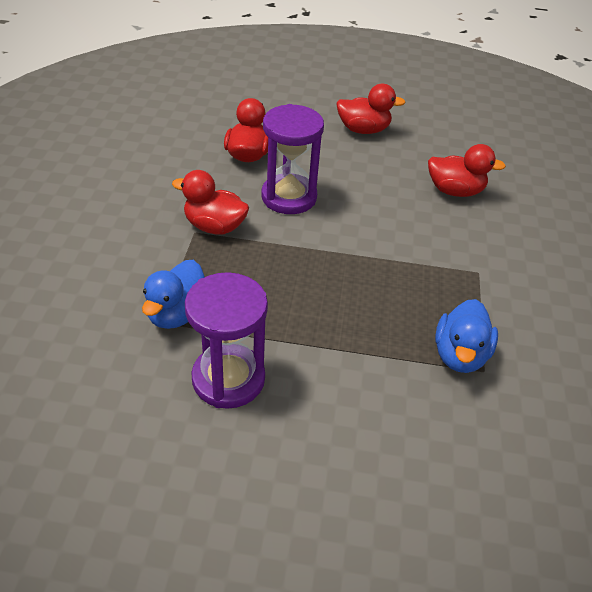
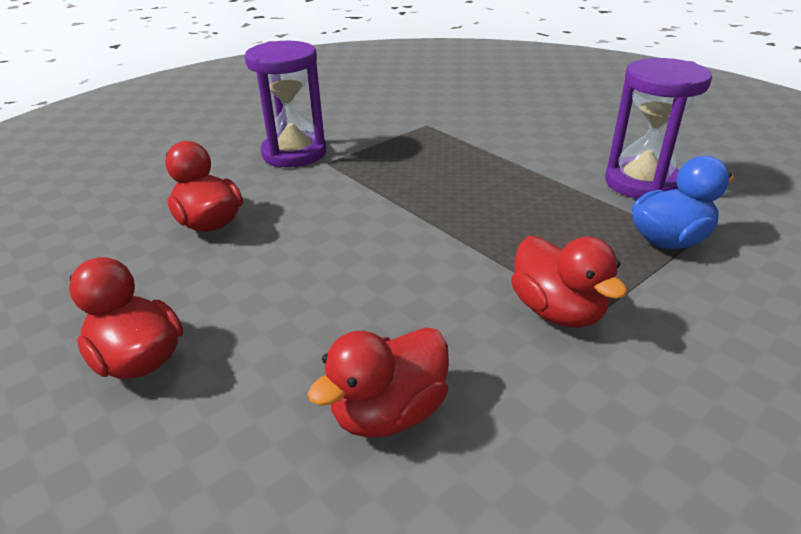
camera: 135 degrees left, 10 degrees down
purple hourglass [261,104,324,214] -> purple hourglass moved to [245,41,326,167]
blue duck [435,299,498,373] -> none

